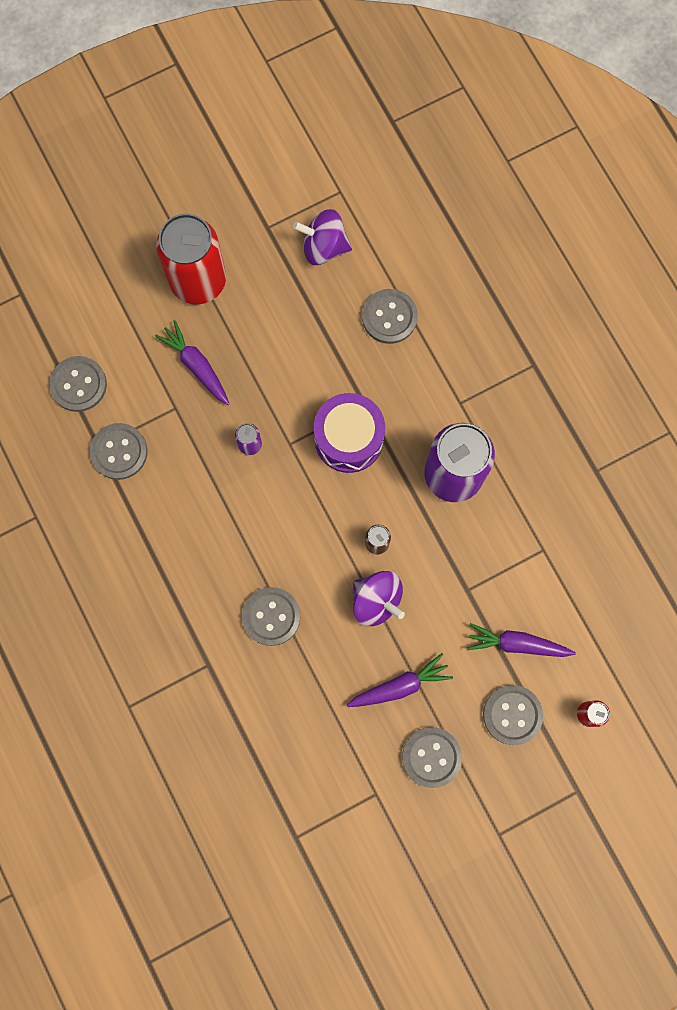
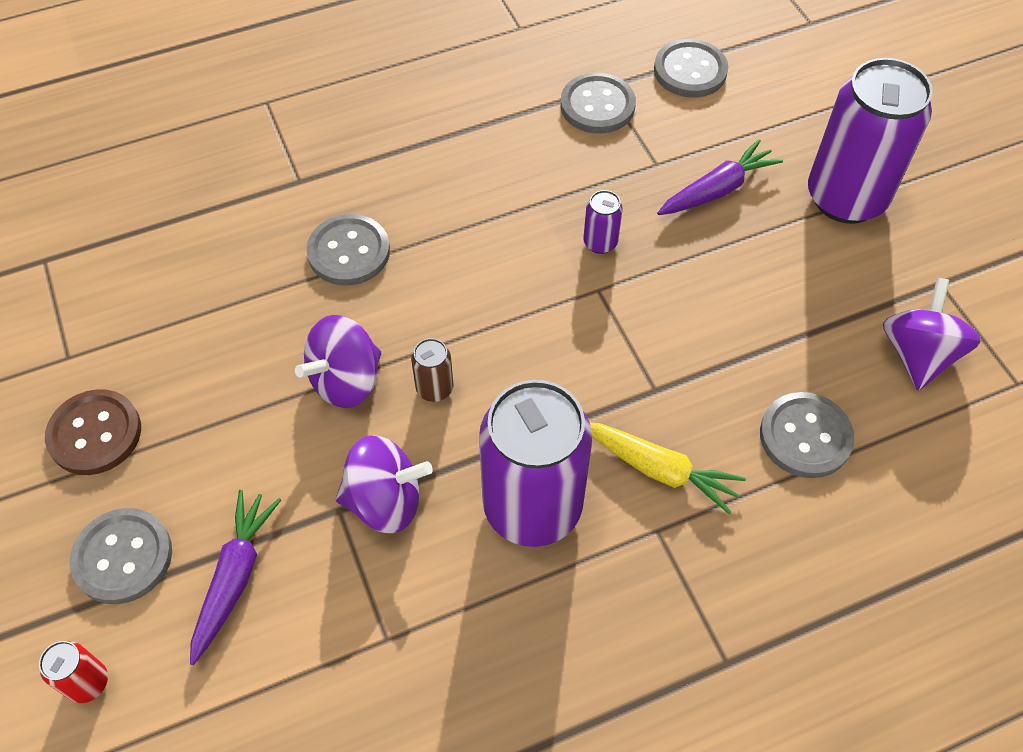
camera: 95 degrees right, 20 degrees down
red can [156,213,226,304] -> purple can [808,58,933,224]
purple drum [314,393,385,473] -> none
purple carrot [347,653,453,707] -> none
grey button [402,727,462,788] -> brown button [45,389,141,475]
none -> purple spinning top [336,435,433,533]
none -> yellow carrot [590,423,746,514]

